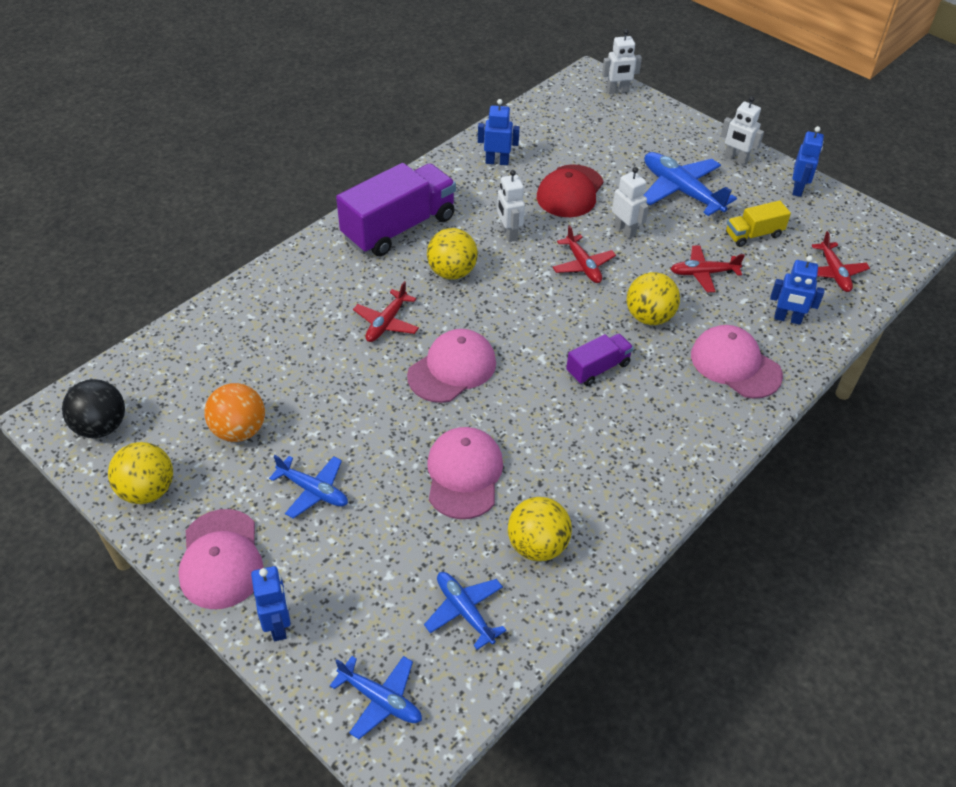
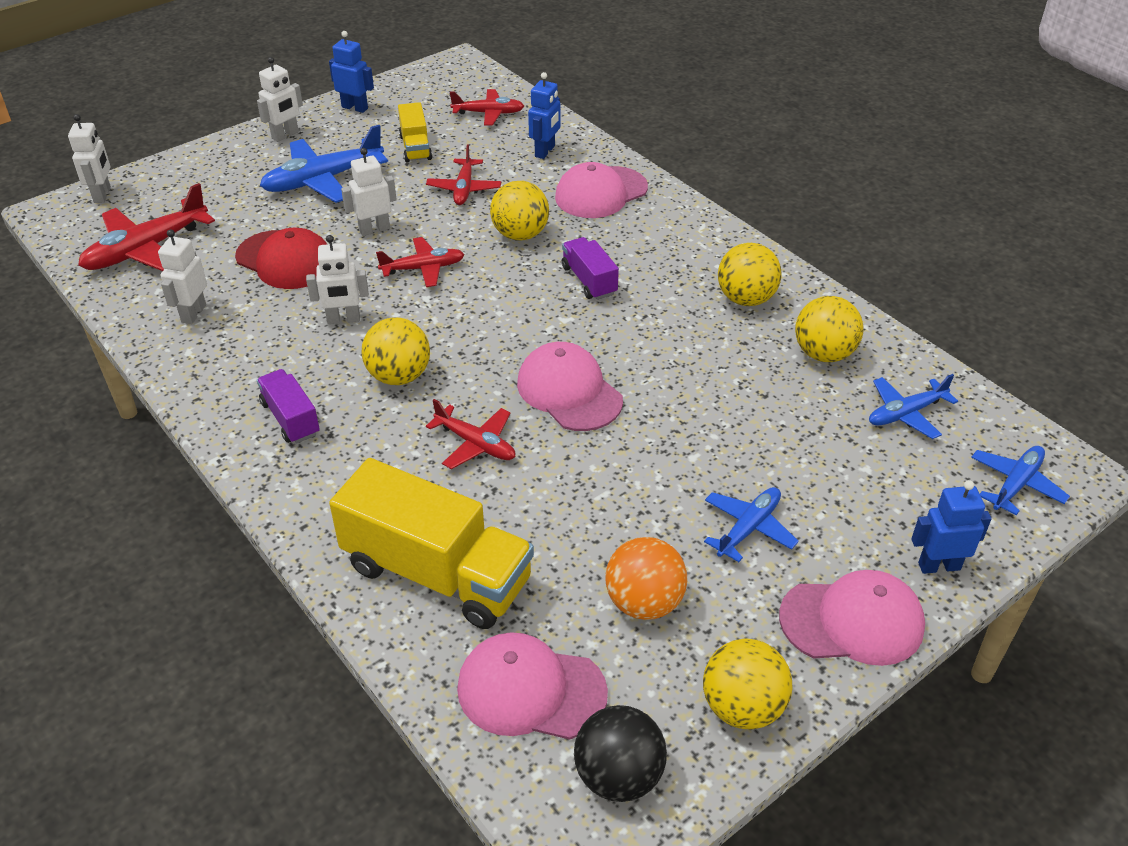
camera: 80 degrees left, 5 degrees down
purple truck [336,163,456,256] -> purple truck [257,369,320,444], size x0.50
pink cap [427,427,503,519] -> pink cap moved to [457,632,608,740]
blue robot [478,99,520,165] -> white robot [158,229,207,324]
none -> red plane [78,183,215,271]
none -> yellow truck [329,458,534,629]
none -> yellow ball [718,243,782,306]

